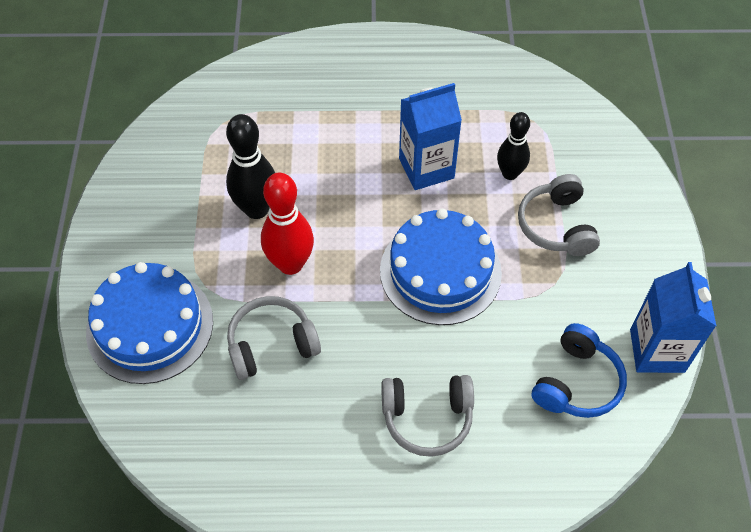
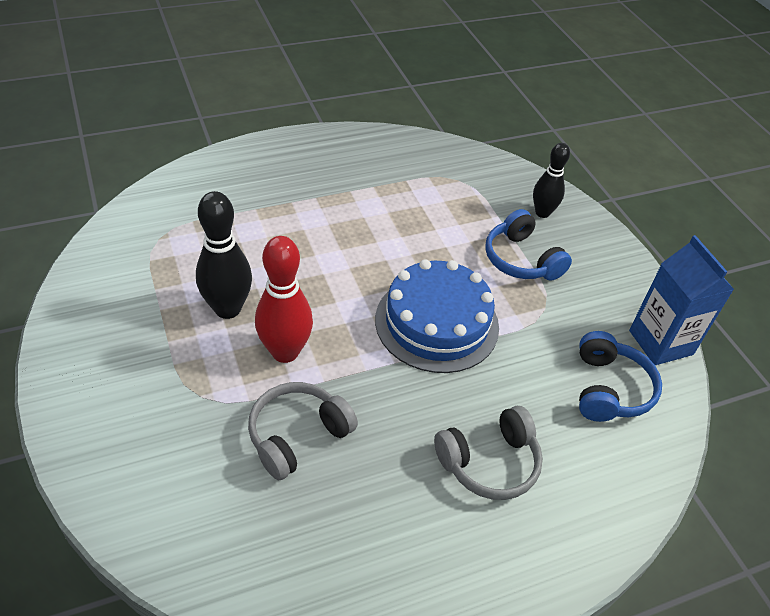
camera: 25 degrees left, 10 degrees down
blue cake [86,262,213,384] -> none
blue carton [399,83,462,190] -> none
black bowling pin [497,112,530,180] -> black bowling pin moved to [533,143,570,218]
grey headphones [518,174,600,256] -> blue headphones [485,209,572,281]

